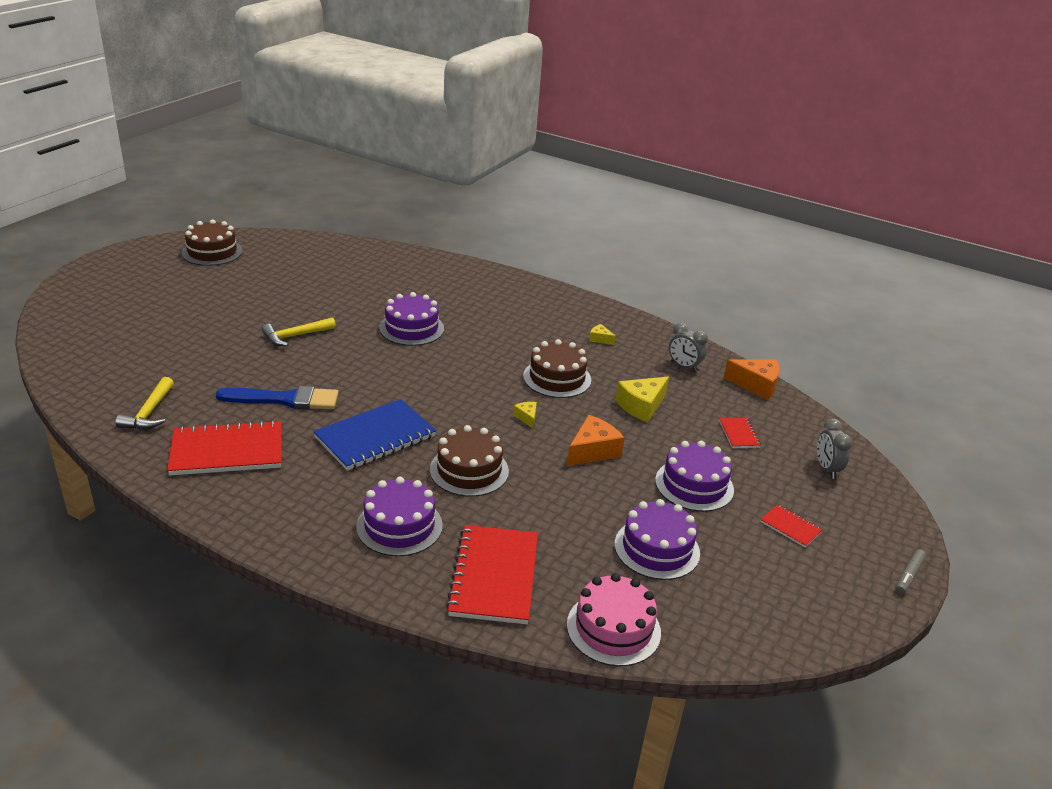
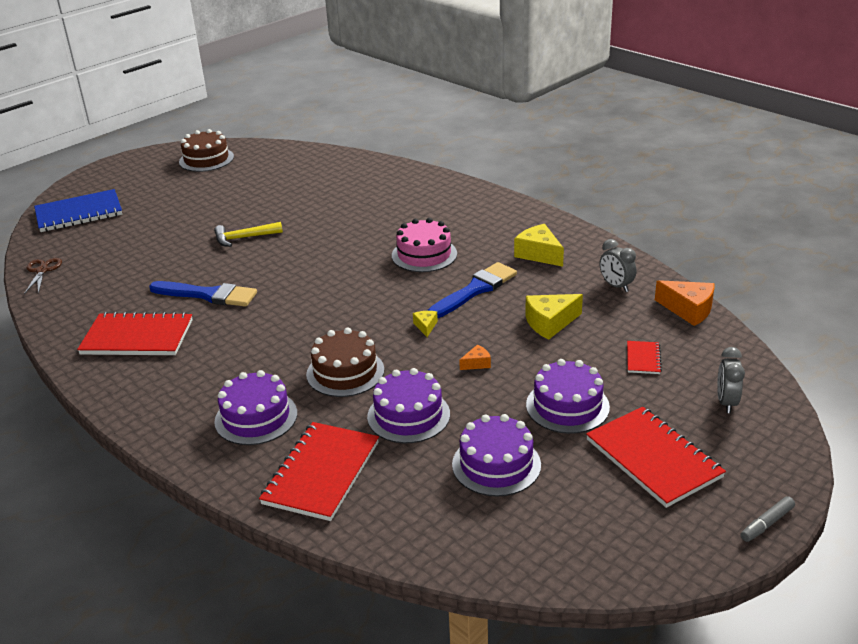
camera: 20 degrees right, 0 degrees up
yellow hammer [115,377,174,429] -> none
blue notebook [313,399,436,471] -> blue notebook moved to [34,189,122,232]
purple cake [379,292,444,346] -> purple cake moved to [367,368,450,443]
brown cake [523,339,591,398] -> blue brush [427,262,517,318]
orange cheese [567,415,624,466] -> orange cheese [459,344,491,370], size x0.52
pink cake [567,573,661,666] -> pink cake moved to [392,218,457,272]
yellow cheese [589,324,616,345] -> yellow cheese [514,224,564,267], size x1.93
red notebook [760,504,822,548] -> red notebook [586,407,726,508], size x2.12
none -> brown scissors [24,258,62,294]

